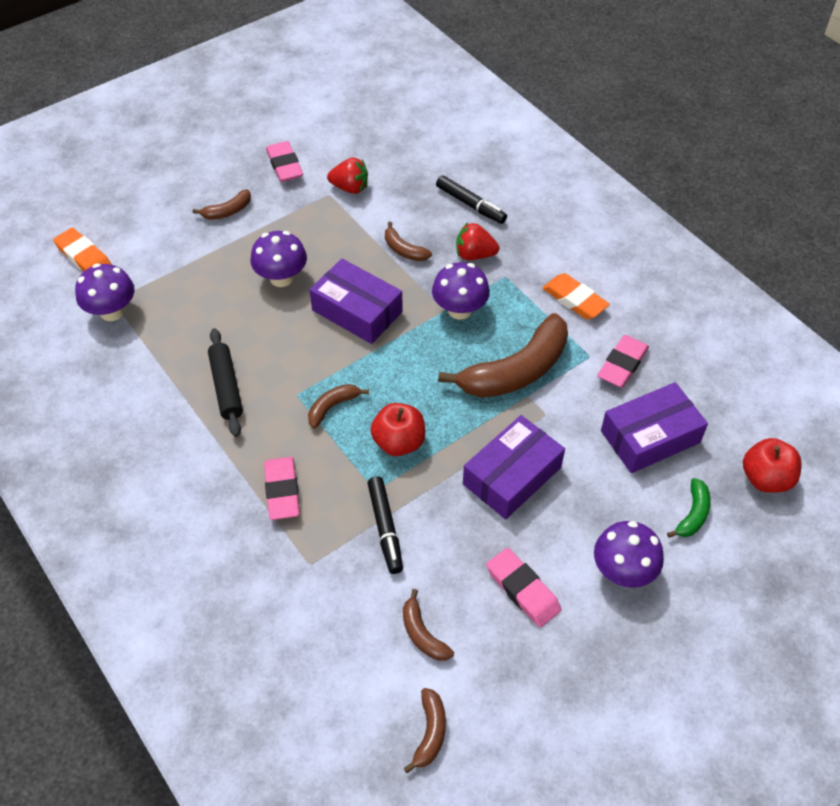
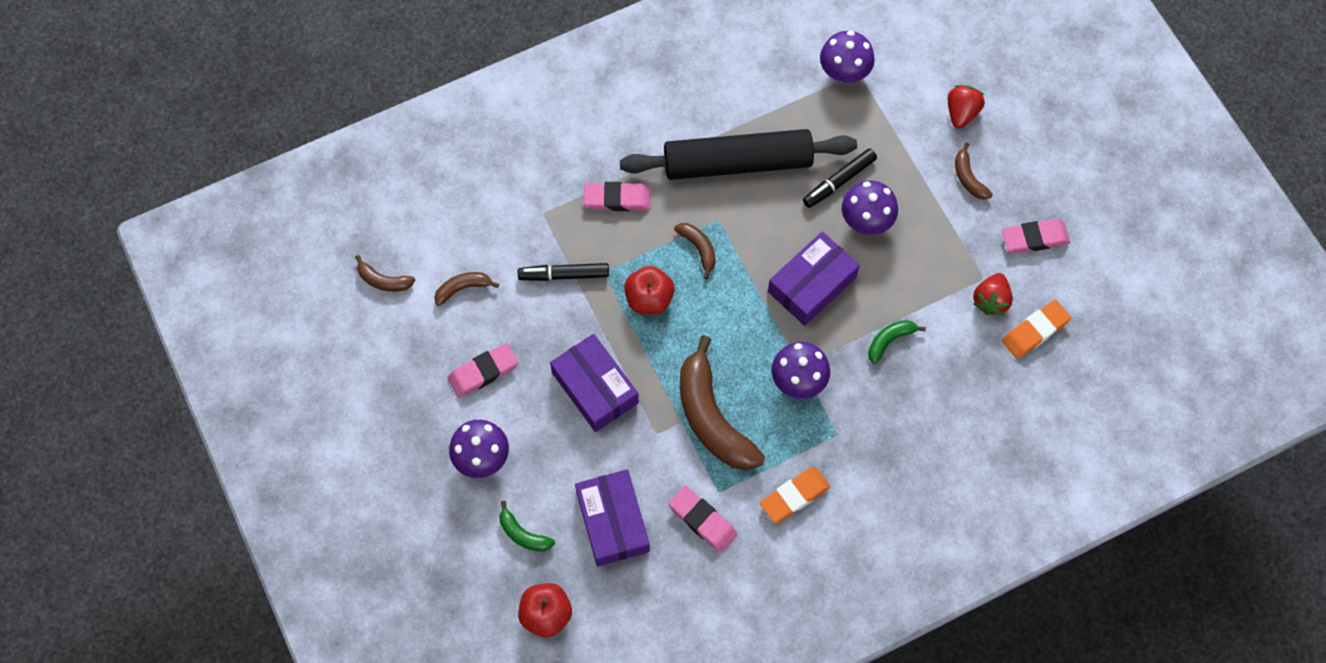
camera: 100 degrees right, 15 degrees up
orange eraser [53,228,112,271] -> orange eraser moved to [1002,300,1071,359]
black rolling pin [208,328,243,437] -> black rolling pin [620,129,857,180], size x1.89
brown banana [385,222,432,261] -> green banana [868,320,926,364]
black marker [436,175,507,224] -> black marker moved to [803,148,877,208]
red strawberry [456,222,499,260] -> red strawberry moved to [948,85,985,129]

